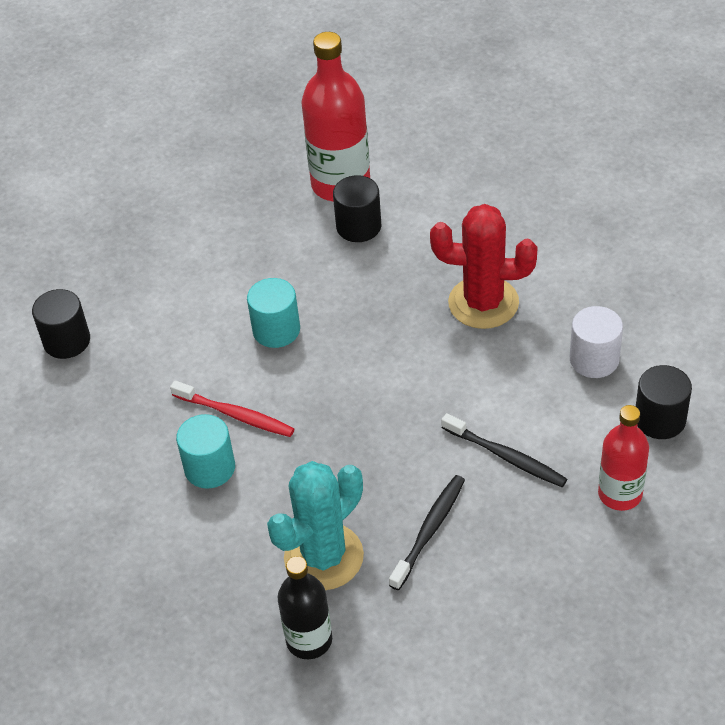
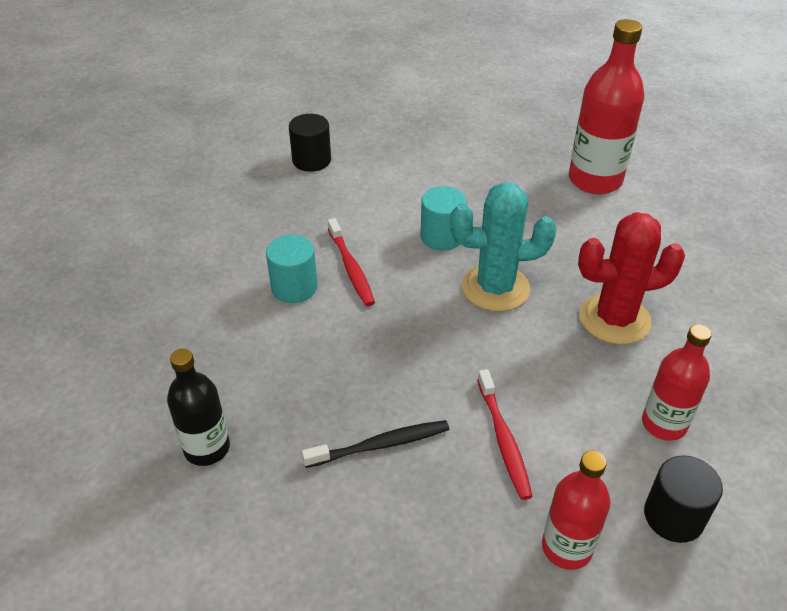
camera: 40 degrees right, 5 degrees down
turquoise cactus [267,461,364,590] -> turquoise cactus moved to [450,182,556,312]
black cylinder [333,175,381,242] -> none
red cactus [430,204,538,329] -> red cactus turned 60 degrees counterclockwise [578,212,685,345]
black toothbrush [441,413,567,487] -> red toothbrush [477,369,533,500]
white cylinder [570,306,623,378] -> red bottle [642,324,712,441]

